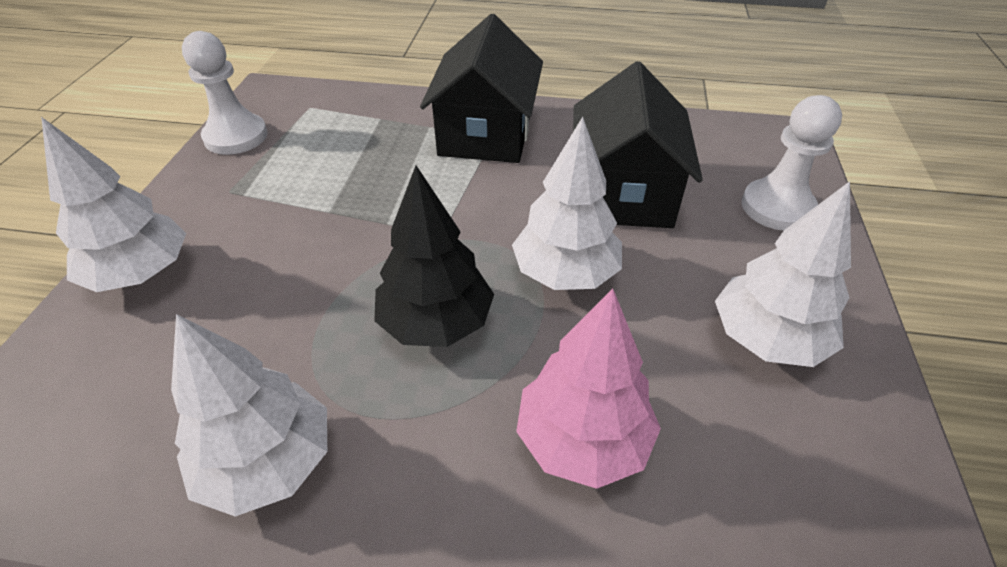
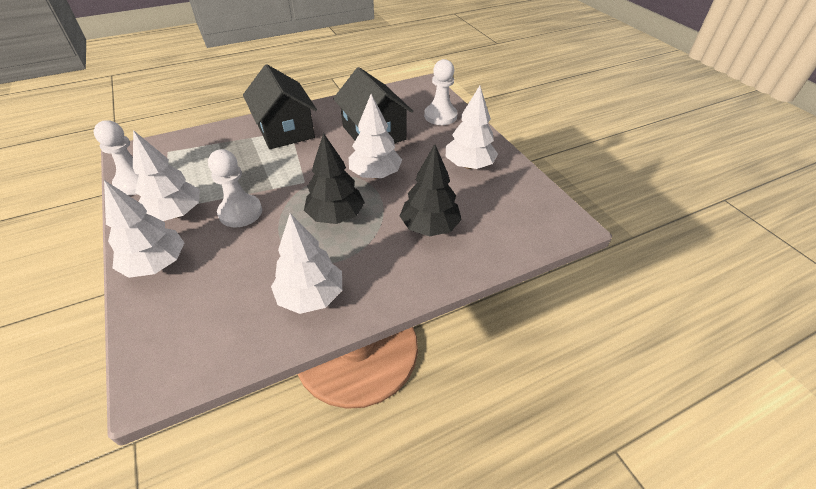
camera: 35 degrees left, 0 degrees up
pink tree [516,289,661,489] -> black tree [400,144,462,236]
none -> white tree [133,130,200,221]
none -> white pawn [208,149,262,227]

